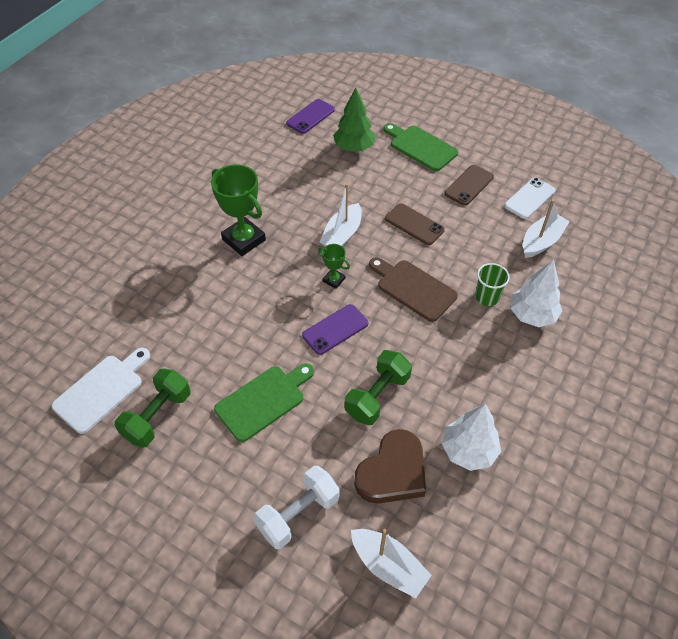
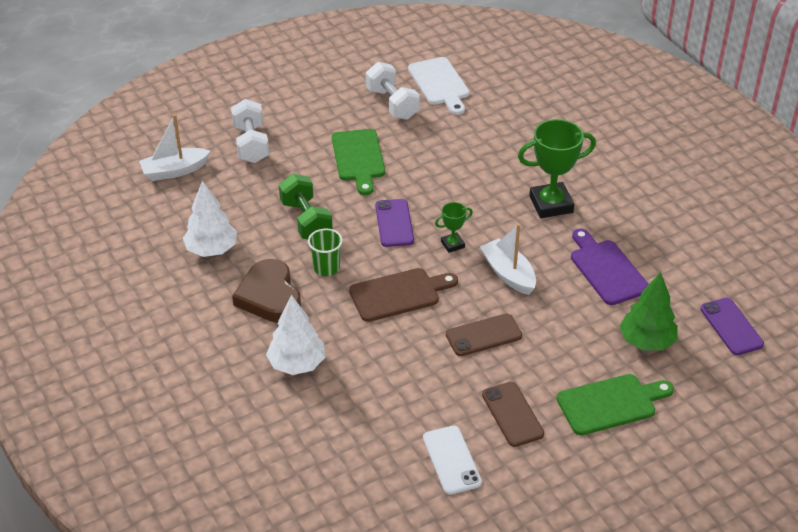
camera: 120 degrees right, 10 degrees down
green dumbbell [115,368,191,448] -> white dumbbell [366,62,420,120]
brown heart [354,429,426,504] -> brown heart moved to [232,259,301,323]
green cup [475,263,510,306] -> green cup moved to [308,228,343,276]
white boat [523,199,570,258] -> none
none -> purple cutting board [571,229,649,305]

